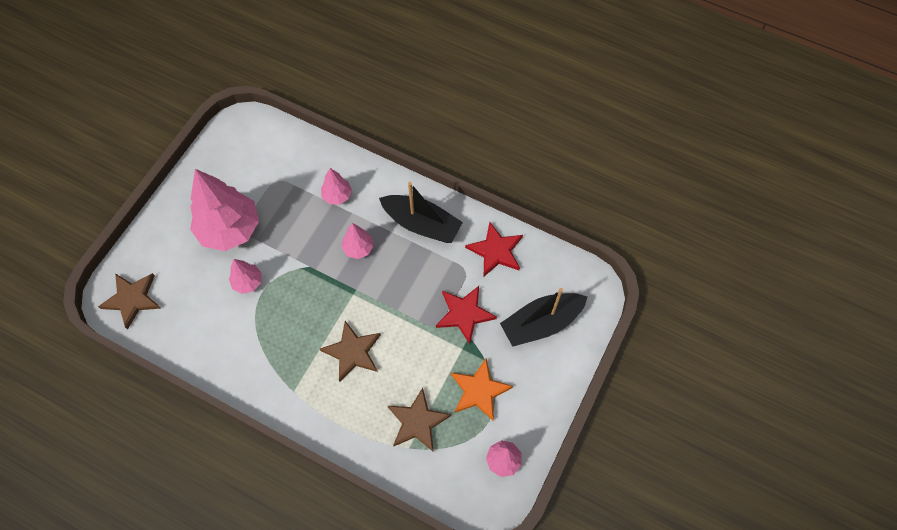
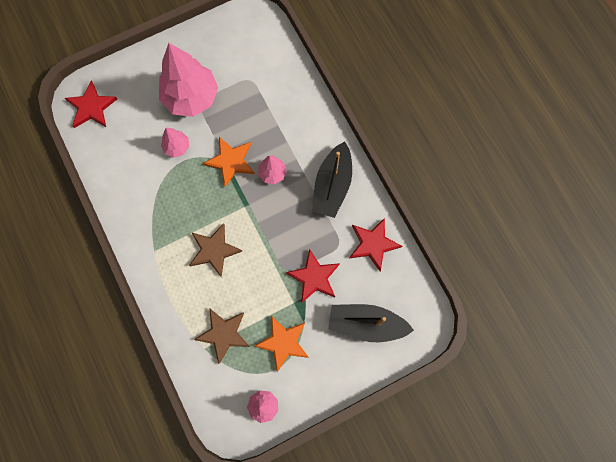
camera: 35 degrees right, 10 degrees up
brown star [98,273,161,330] -> red star [65,81,117,128]
pink tree [321,168,352,205] -> none
black boat [379,182,463,243] -> black boat turned 45 degrees clockwise [312,141,352,218]
none -> orange star [203,137,255,187]

